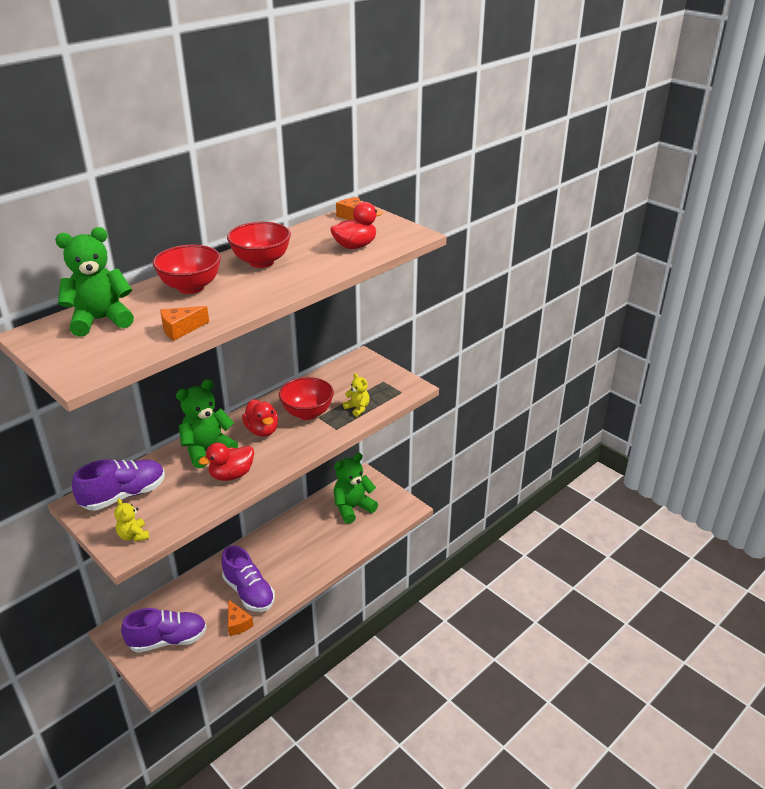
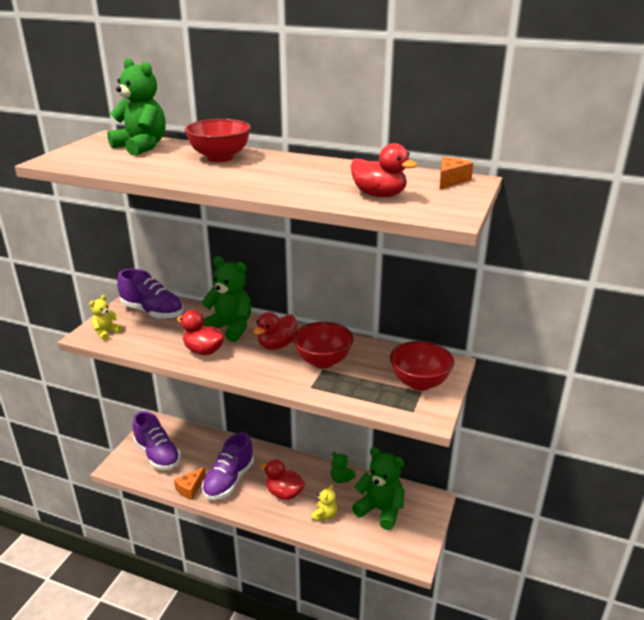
camera: 65 degrees right, 5 degrees down
orange cheese [160,306,209,341] -> none
red bowl [227,222,291,268] -> red bowl moved to [390,341,454,391]
yellow teddy bear [343,373,370,417] -> yellow teddy bear moved to [311,484,337,521]
none -> red duck [260,460,305,500]
none -> green teddy bear [331,452,356,483]

